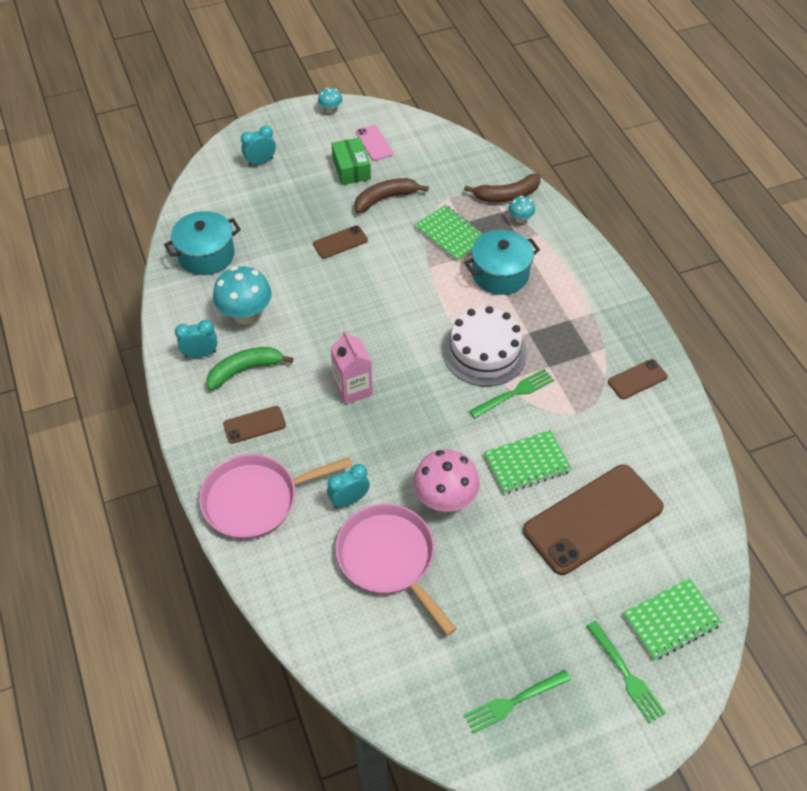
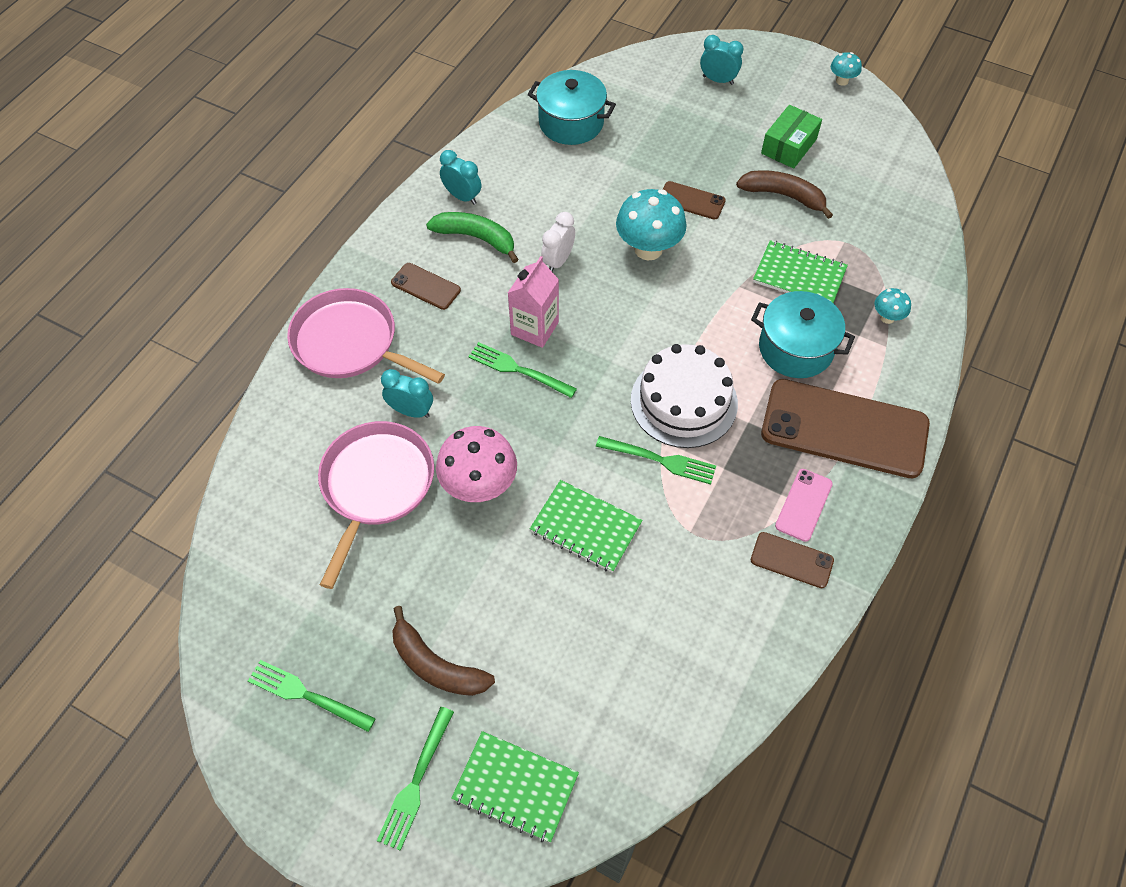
camera: 50 degrees right, 5 degrees up
turquoise mushroom [213,266,272,325] -> turquoise mushroom moved to [616,189,687,260]
pink phone [356,125,393,161] -> pink phone moved to [775,469,833,542]
green notebook [415,205,483,262] -> green notebook turned 75 degrees counterclockwise [753,240,848,303]
brown banana [464,174,541,202] -> brown banana moved to [392,606,495,696]
brown phone [523,464,664,575] -> brown phone moved to [761,379,930,478]
none -> green fork [468,342,577,398]
none -> white clock [541,212,575,272]

